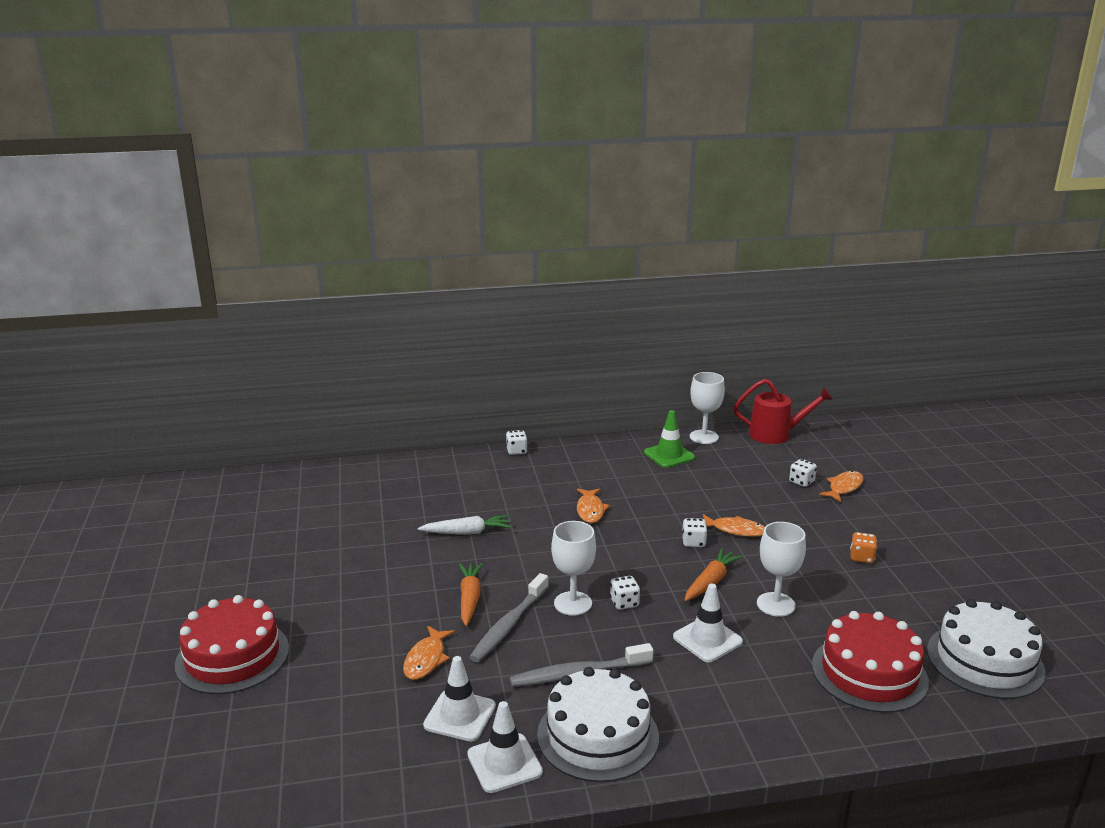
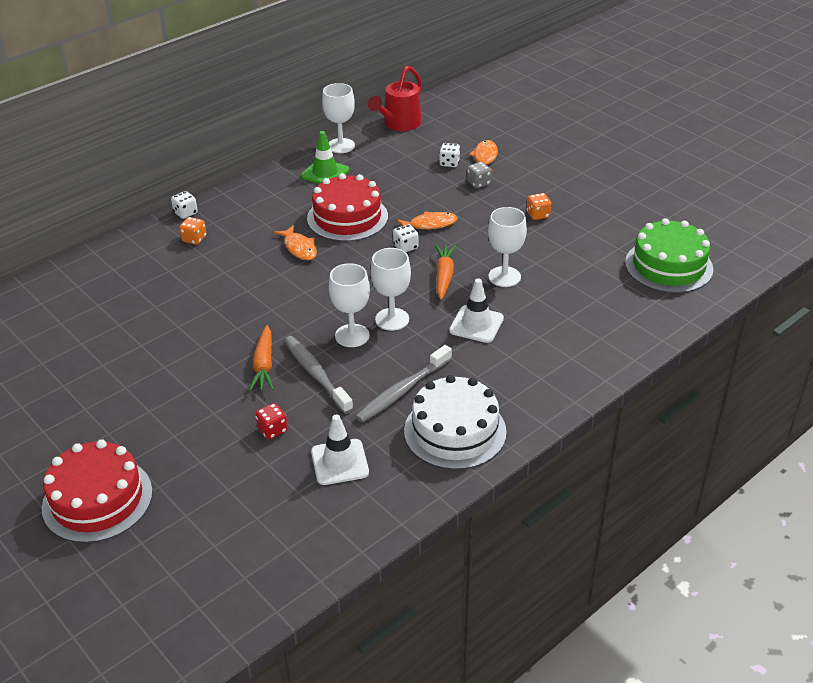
camera: 30 degrees left, 15 degrees up
orange fish [403,626,455,680] -> red dice [255,403,288,439]
white carrot [418,515,512,535] -> none
orange carrot [459,563,483,626] -> orange carrot turned 150 degrees counterclockwise [249,325,274,391]
white traffic cone [467,701,543,793] -> none
grey toothbrush [469,573,549,662] -> grey toothbrush turned 150 degrees clockwise [284,336,353,414]
white dice [610,576,640,610] -> white goblet [371,248,411,331]
red watering can [734,379,833,444] -> red watering can turned 150 degrees clockwise [368,66,422,131]
red cake [812,611,929,713] -> red cake moved to [307,173,388,242]
white cake [927,599,1046,699] -> green cake [625,218,713,293]
none -> orange dice [179,217,206,245]
none -> grey dice [467,162,491,188]

